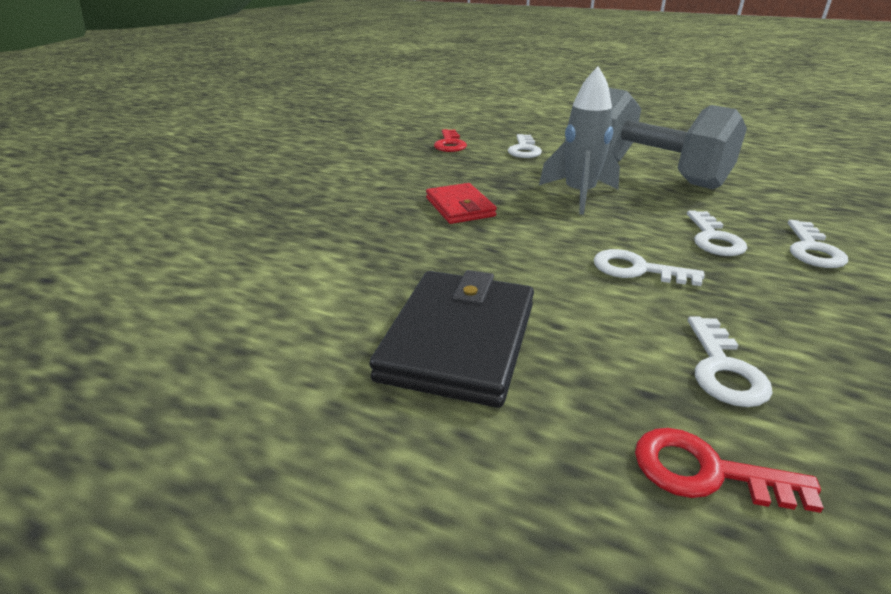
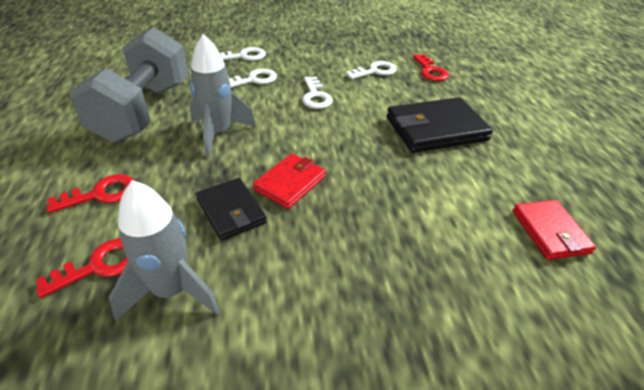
camera: 125 degrees left, 10 degrees up
white key [508,134,542,158] -> red key [47,174,134,213]
none -> grey rocket [109,180,220,320]
none -> black wallet [196,178,267,241]
none -> red wallet [512,200,596,260]

